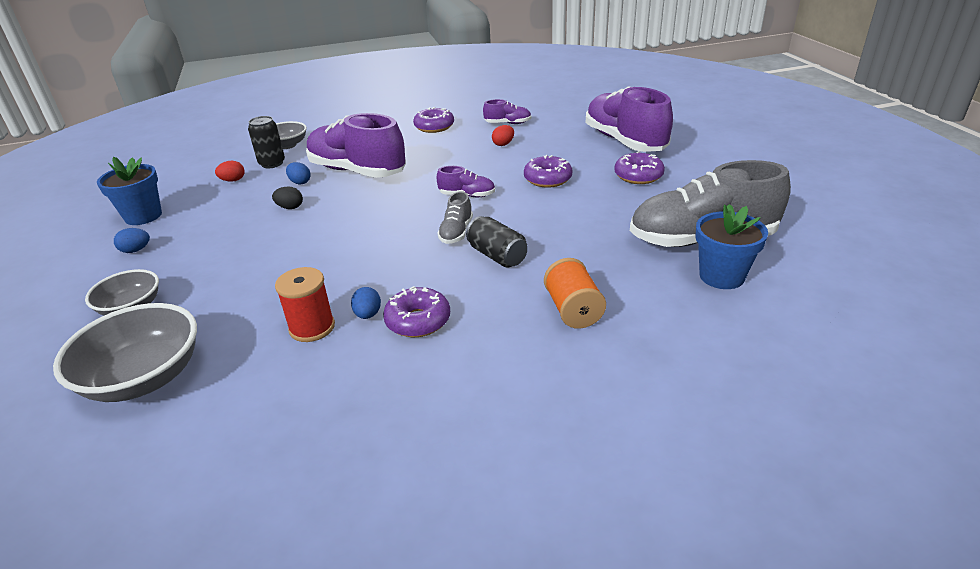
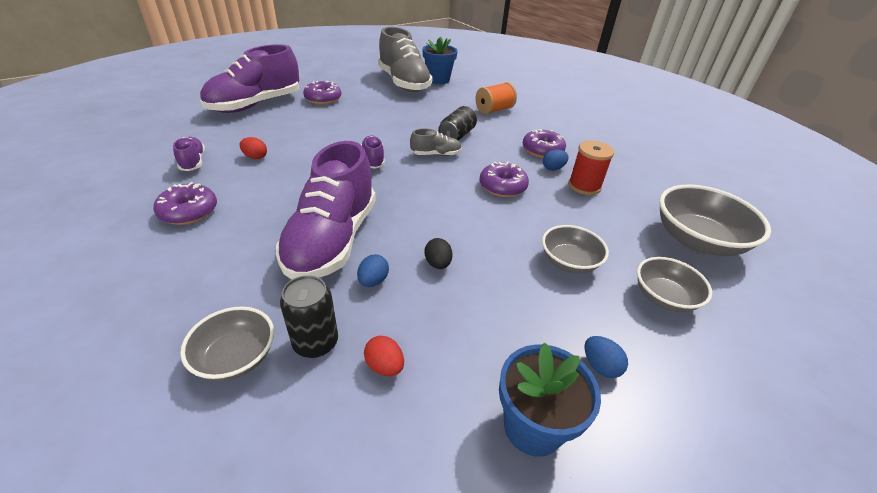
camera: 115 degrees left, 5 degrees up
purple donut [524,155,572,188] -> purple donut moved to [479,161,529,197]
none -> grey bowl [542,225,609,274]

